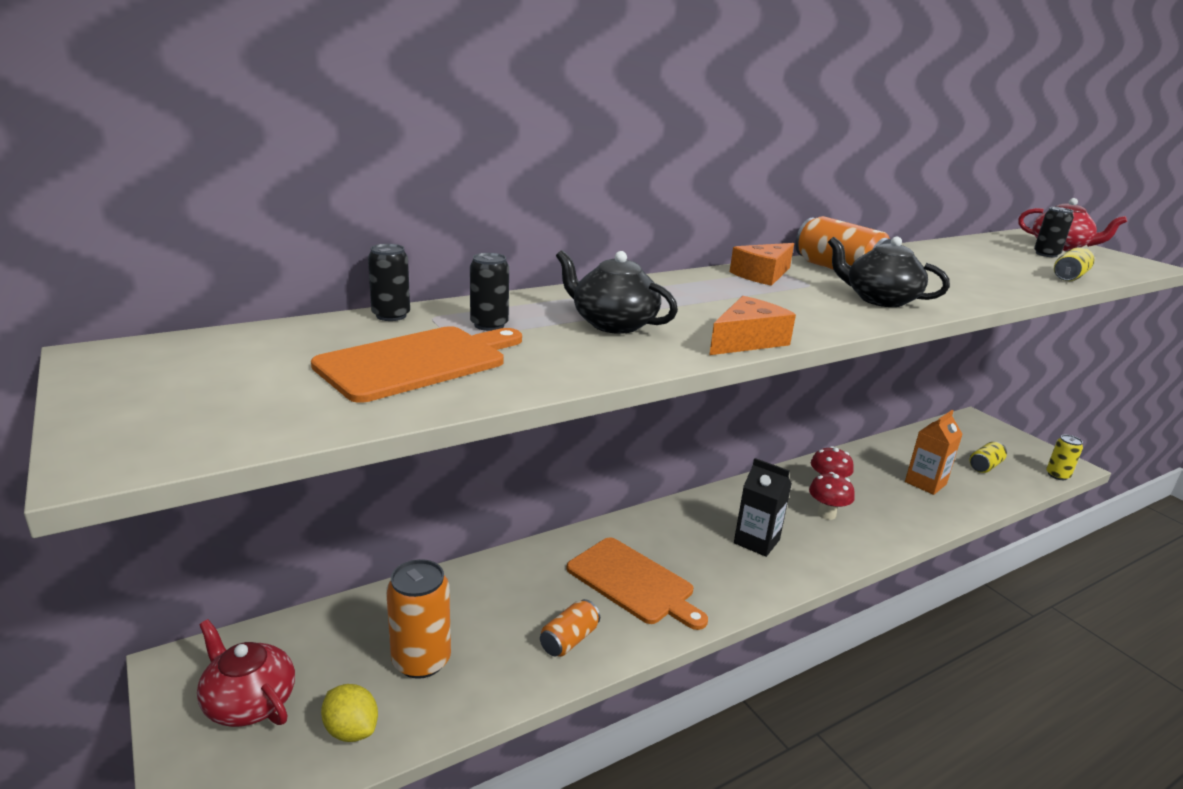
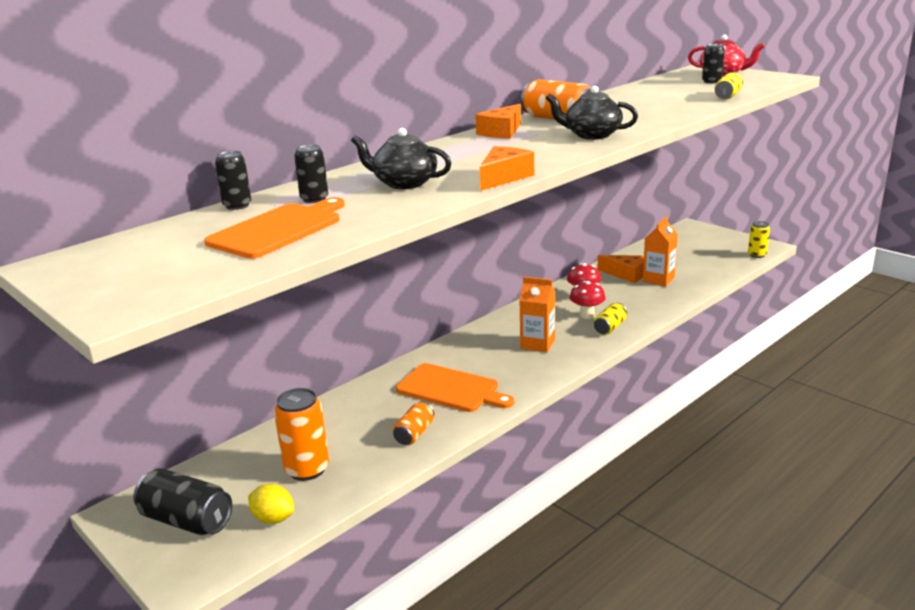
camera: 10 degrees left, 0 degrees up
red teapot [197,619,295,727] -> black can [133,468,232,535]
black carton [734,458,792,557] -> orange carton [519,277,555,352]
yellow can [969,442,1007,473] -> yellow can moved to [593,303,627,335]
none -> orange cheese [598,255,644,283]

